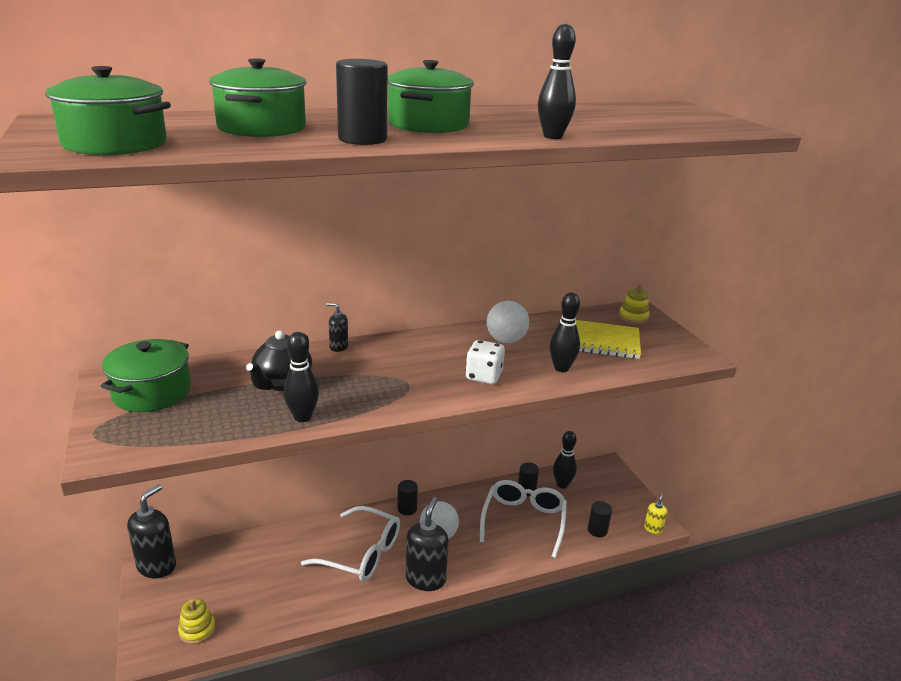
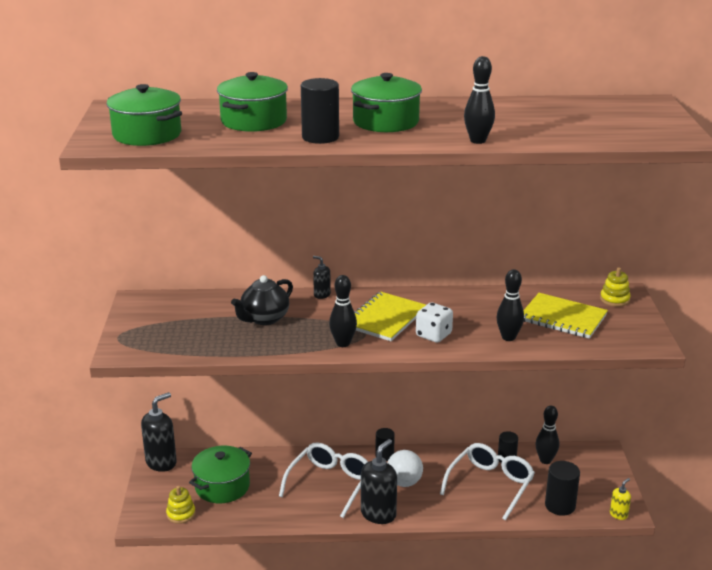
camera: 20 degrees right, 0 degrees up
green pot [101,339,191,412] -> green pot moved to [189,446,252,503]
black bowling pin [284,332,319,422] -> black bowling pin moved to [329,275,357,347]
white glasses [301,506,400,582] -> white glasses turned 105 degrees counterclockwise [279,442,368,518]
white ball [487,301,529,343] -> none
black cylinder [588,501,612,537] -> black cylinder [545,461,580,516], size x1.53
none -> yellow notebook [354,292,426,341]

